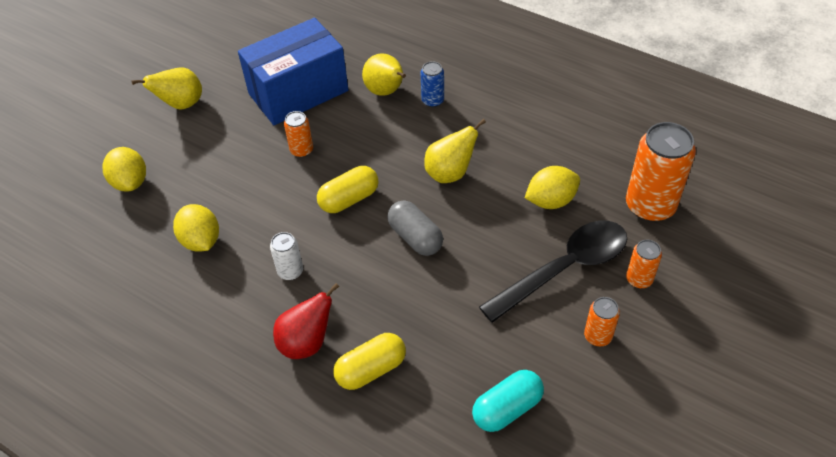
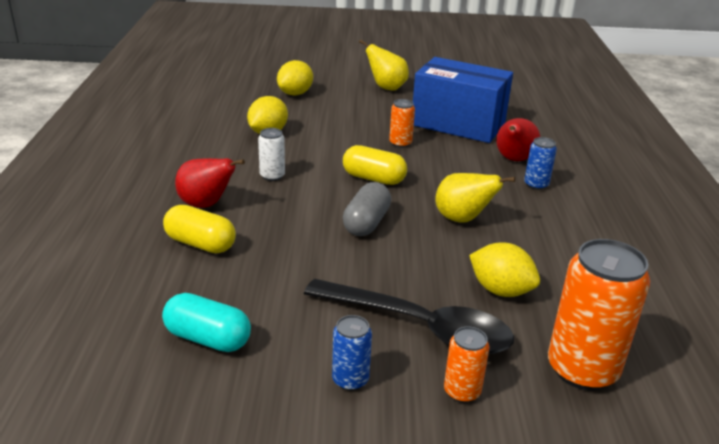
camera: 55 degrees right, 20 degrees down
yellow pear [362,54,406,96] -> red pear [496,118,541,161]
orange can [584,297,620,346] -> blue can [332,315,372,391]

